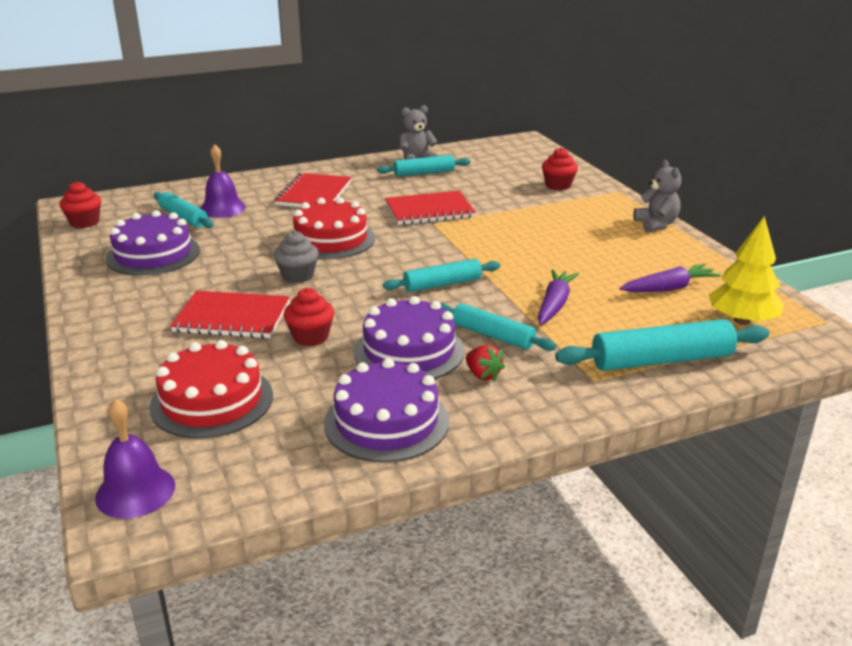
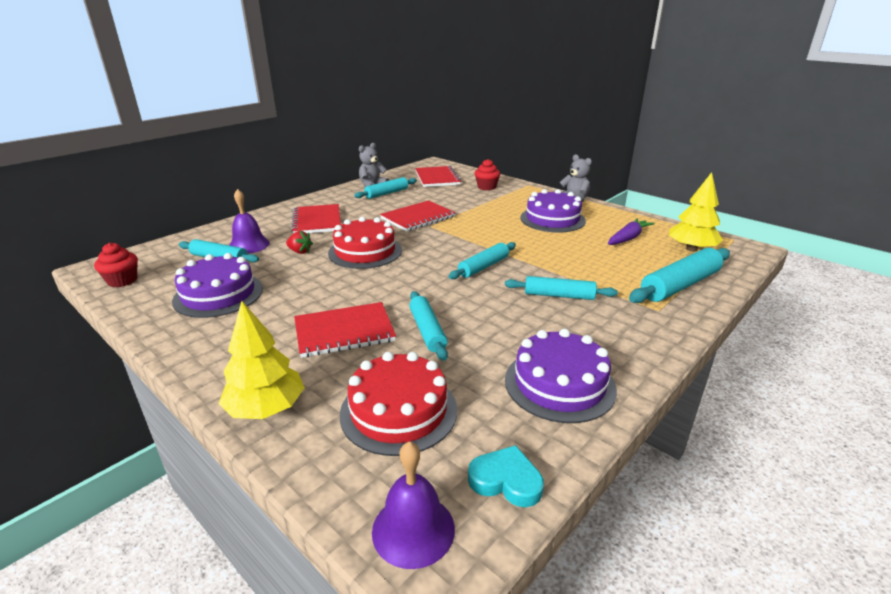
camera: 25 degrees left, 0 degrees up
grey cupcake [274,231,319,283] -> none
red cupcake [283,288,334,346] -> turquoise rolling pin [409,291,448,361]
purple cake [354,296,465,379] -> purple cake moved to [520,189,586,232]
red strawberry [466,345,505,382] -> red strawberry moved to [286,231,313,254]
purple carrot [538,269,579,325] -> none
none -> yellow tree [219,301,305,419]
none -> red notebook [415,166,461,187]
none -> turquoise heart [468,445,544,507]

